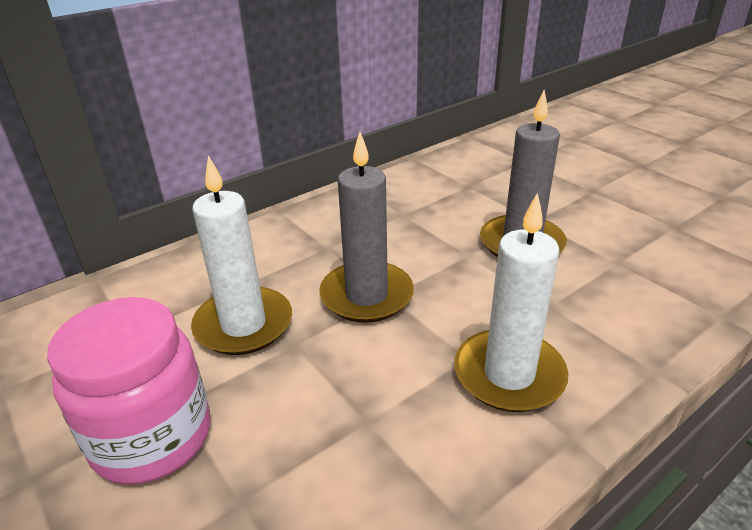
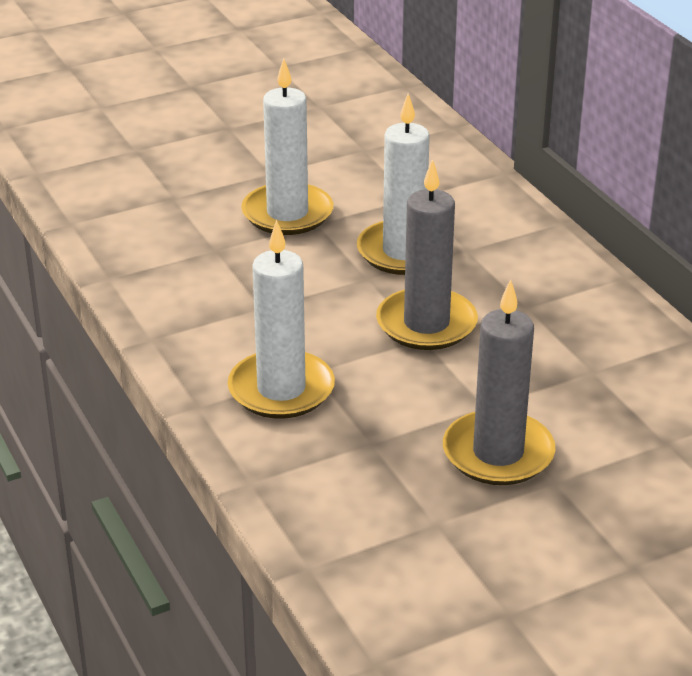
camera: 100 degrees right, 0 degrees up
pink jar [47,297,210,485] -> white candle [241,59,333,235]

